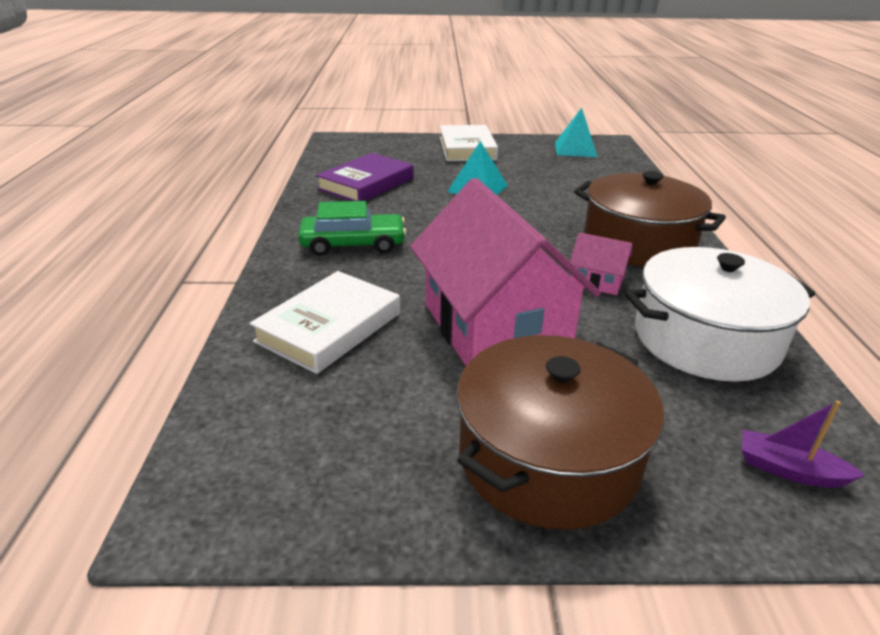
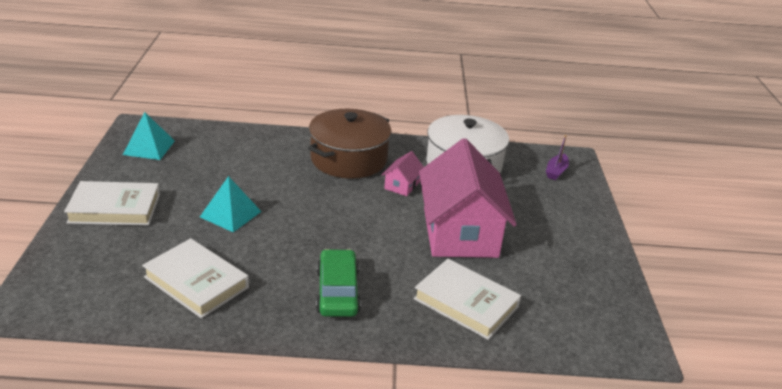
camera: 90 degrees left, 0 degrees up
purple book [316,153,414,201] -> white book [142,238,249,318]
pink house [410,178,601,366] -> pink house turned 75 degrees counterclockwise [419,138,517,258]
brown pot [457,335,664,530] -> none

